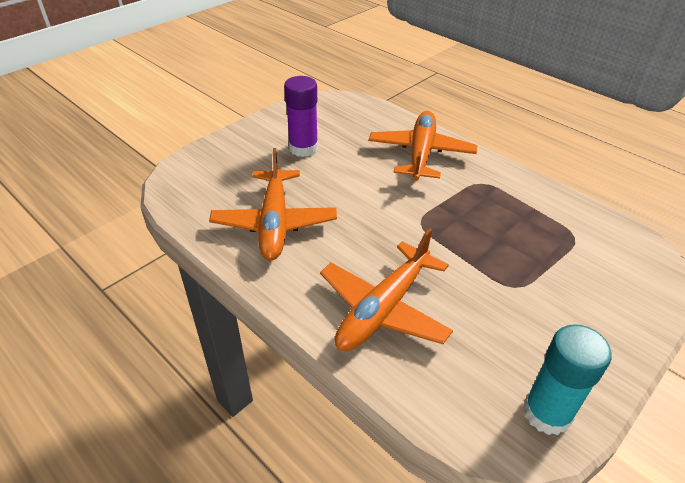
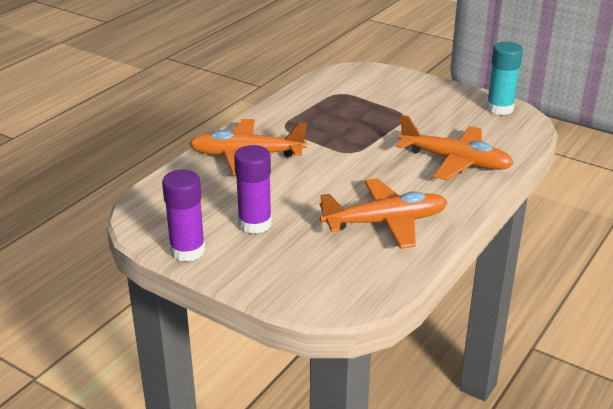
camera: 100 degrees left, 10 degrees down
none -> purple glue stick [162,169,205,262]

